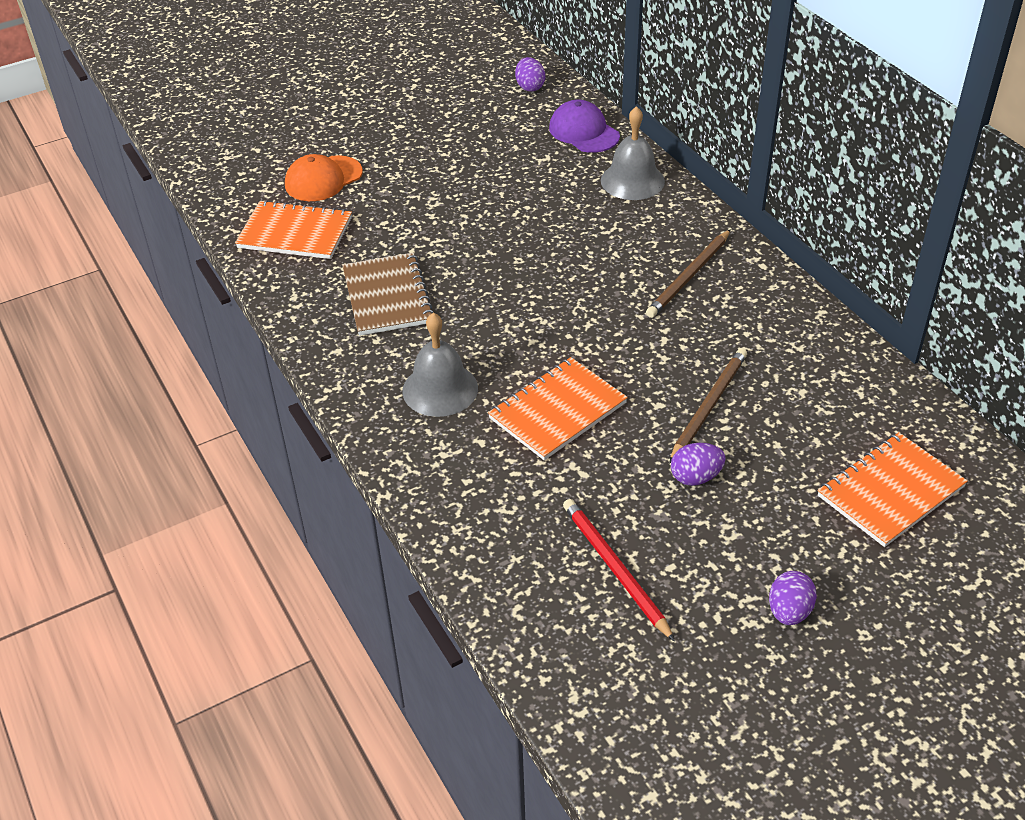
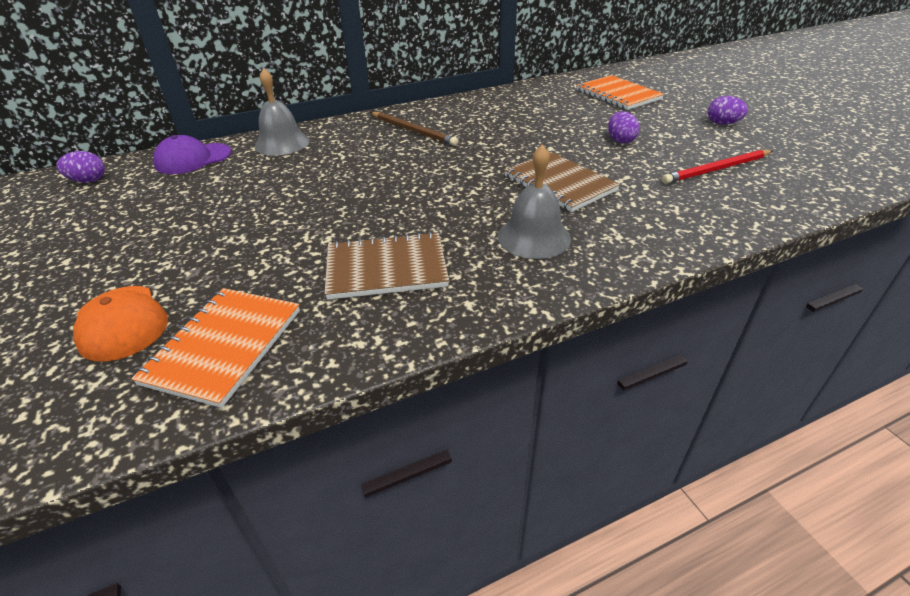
camera: 85 degrees left, 5 degrees down
orange notebook [488,357,628,460] -> brown notebook [504,152,620,212]
brown pencil [669,348,747,463] -> none

